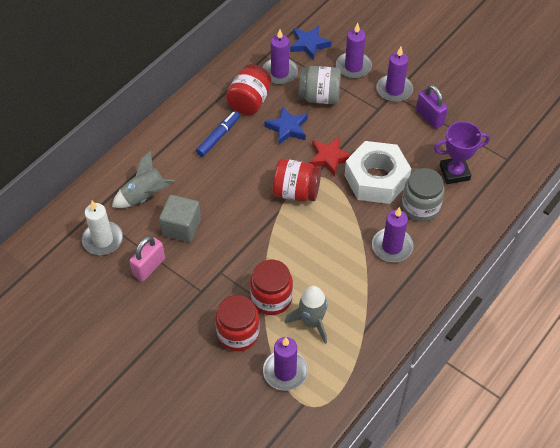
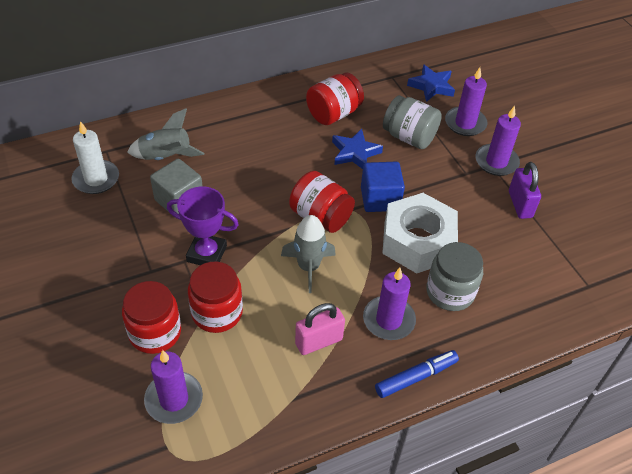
camera: 25 degrees right, 5 degrees down
pink padlock [130,236,165,281] -> pink padlock moved to [295,303,345,355]
blue marker [196,111,240,157] -> blue marker moved to [375,350,459,398]
purple candle [262,29,298,85] -> none
grey rocket [285,286,328,344] -> grey rocket moved to [281,215,336,293]
red star [309,136,352,177] -> blue cube [361,162,405,212]
purple trophy [434,121,490,184] -> purple trophy moved to [167,187,239,265]

